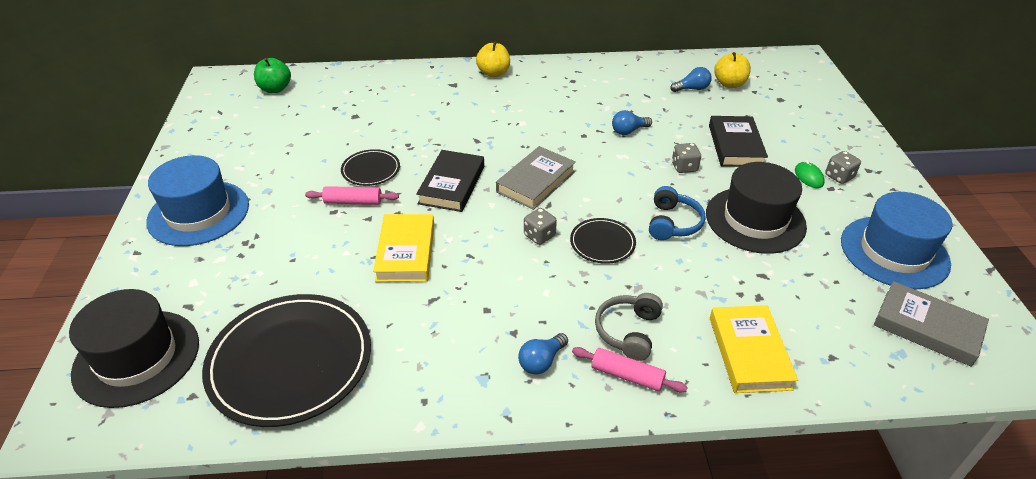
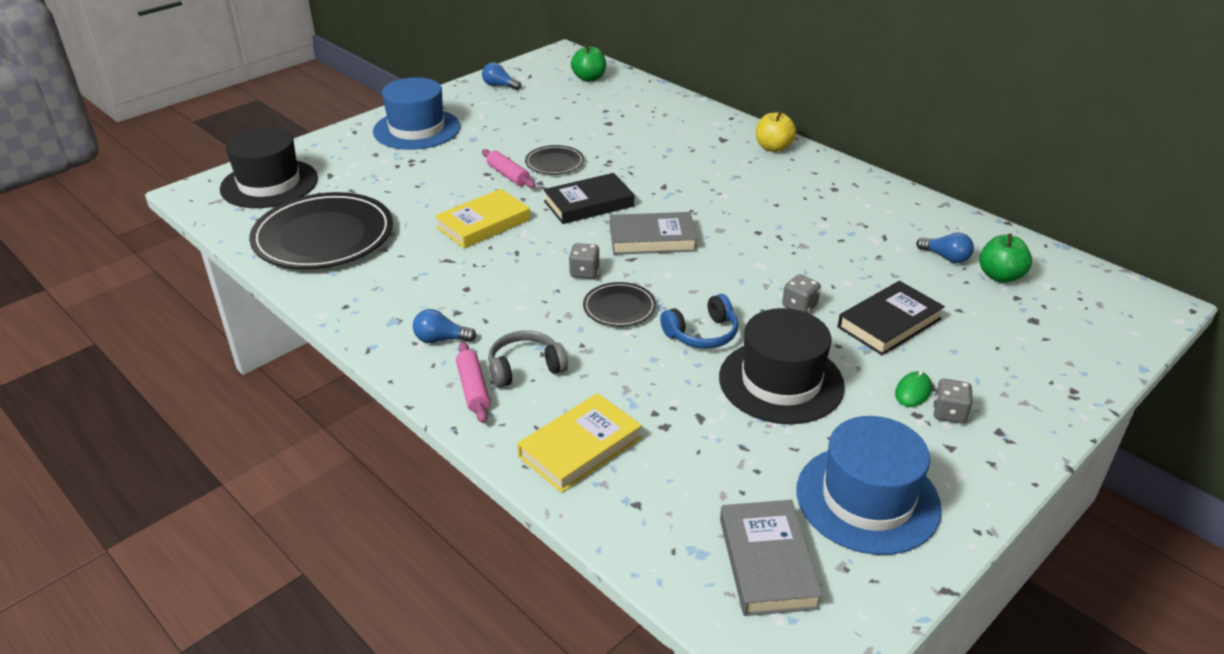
camera: 50 degrees right, 5 degrees down
blue light bulb [612,110,652,135] -> blue light bulb moved to [482,62,521,90]
yellow apple [714,52,751,88] -> green apple [979,234,1032,283]

